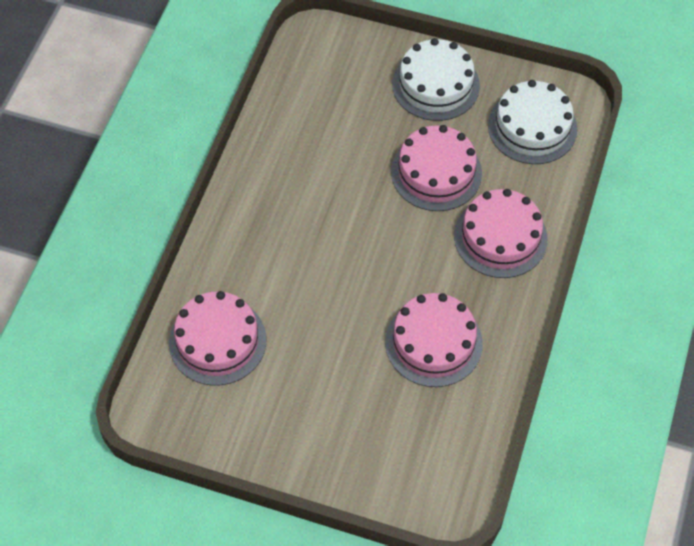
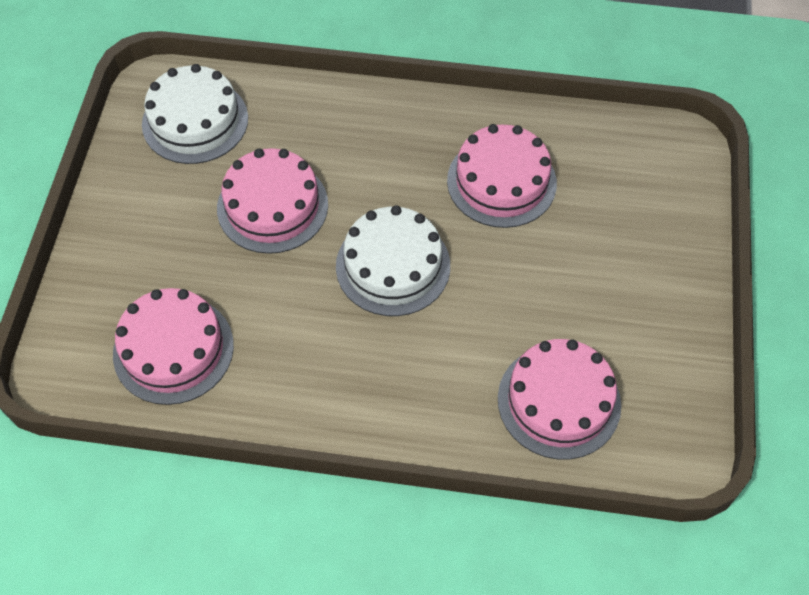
camera: 100 degrees left, 0 degrees up
white cake [392,38,480,121] -> white cake moved to [336,205,450,316]
pink cake [454,189,548,278] -> pink cake moved to [113,288,234,405]

